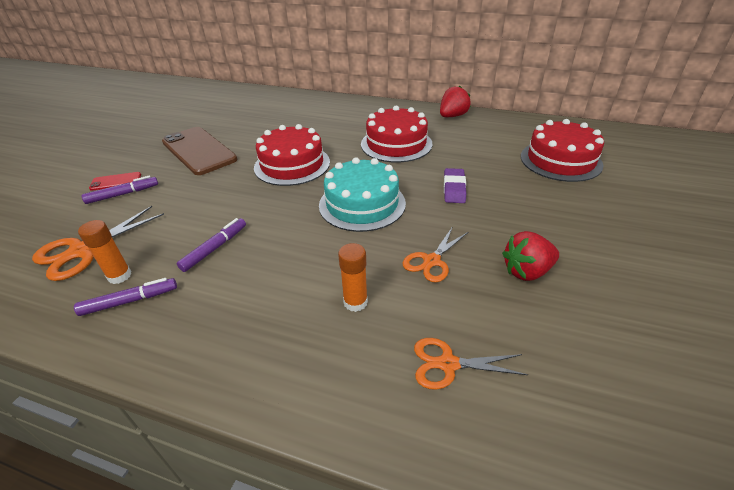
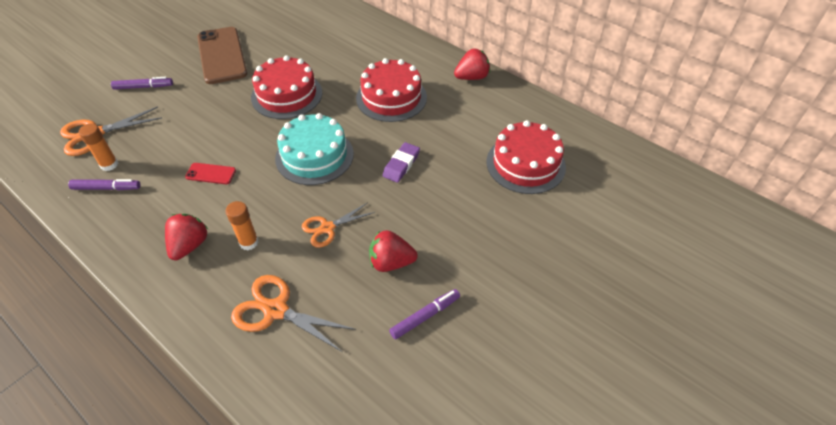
camera: 20 degrees right, 10 degrees up
red phone [89,172,141,191] -> red phone moved to [185,163,236,184]
purple marker [177,218,246,272] -> purple marker moved to [389,289,460,339]
orange scissors [414,338,528,390] -> orange scissors [231,275,356,352], size x1.50
none -> red strawberry [165,214,209,260]

